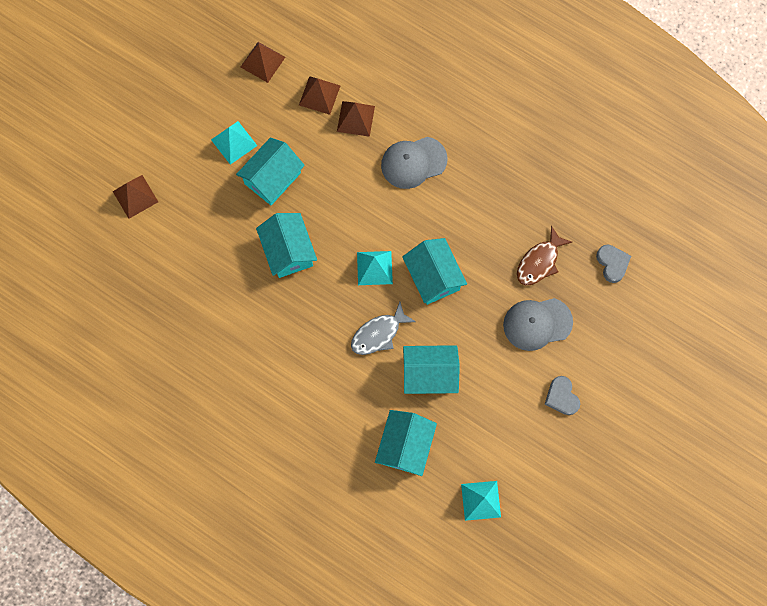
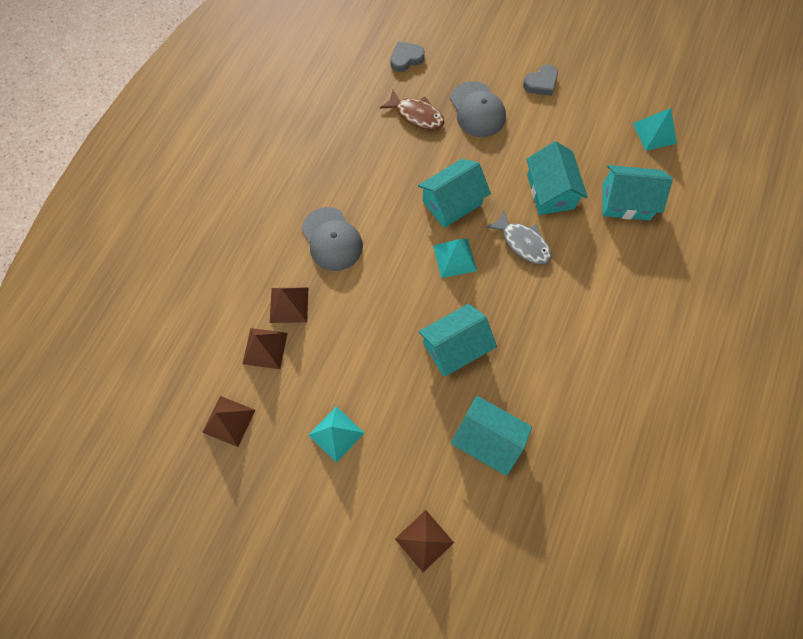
camera: 100 degrees left, 5 degrees down
turquoise house [236,138,305,205] -> turquoise house moved to [451,396,532,476]

